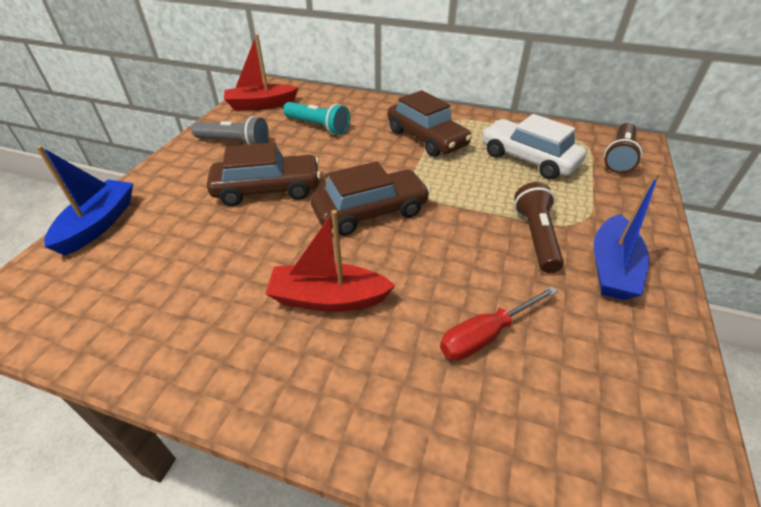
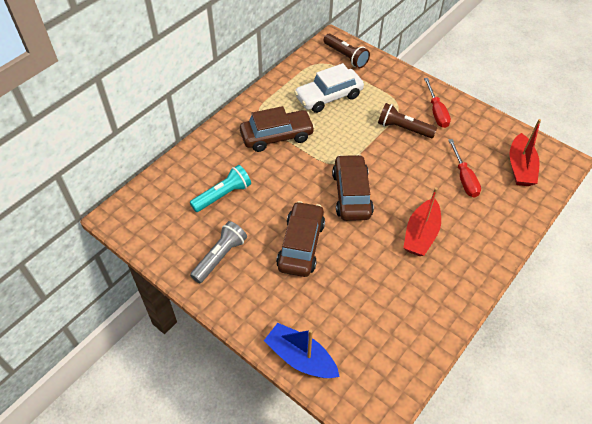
camera: 70 degrees left, 10 degrees up
red boat [224,34,299,111] -> red boat moved to [509,119,541,186]
blue boat [594,172,660,300] -> red screwdriver [424,78,451,128]

